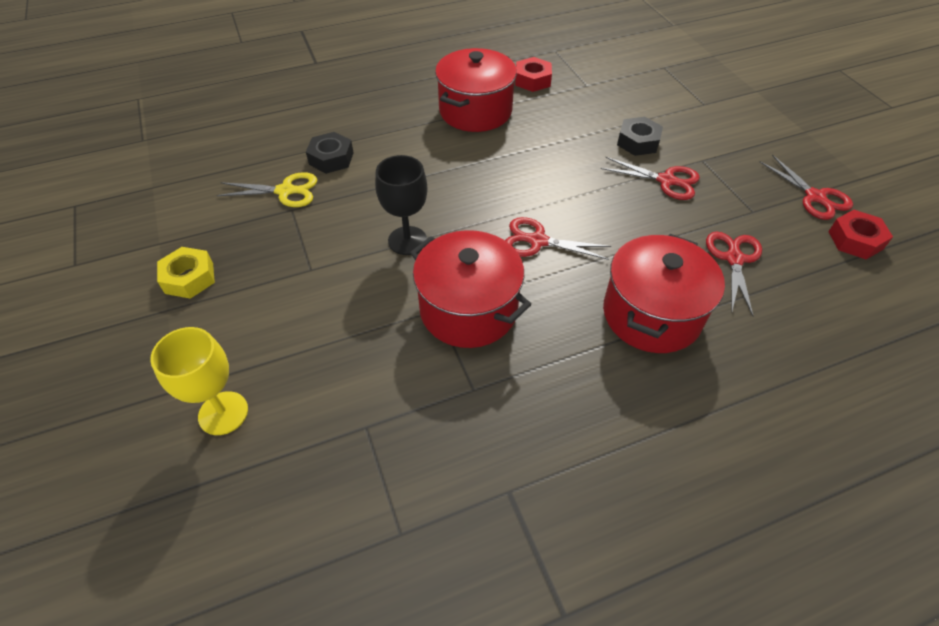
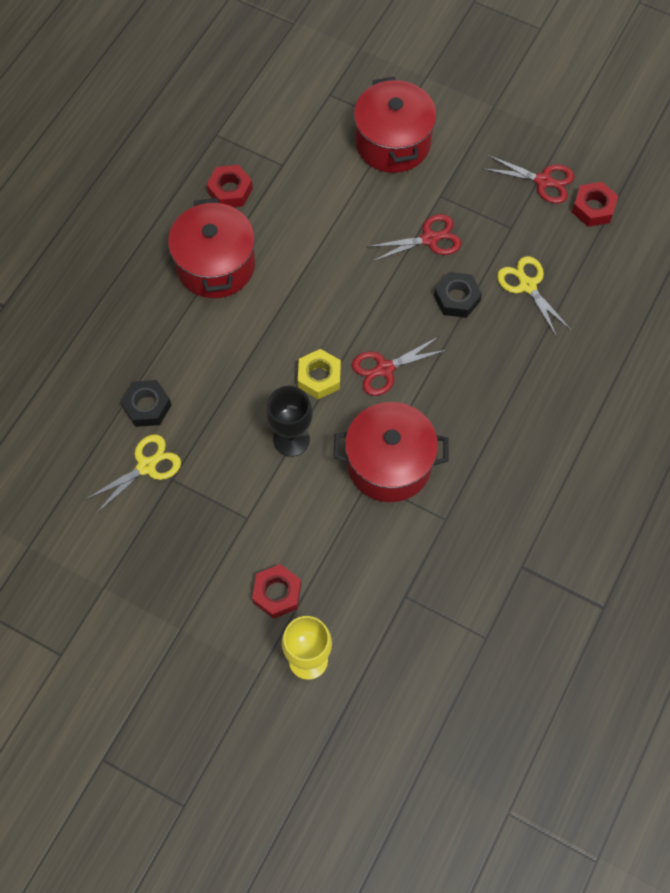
camera: 40 degrees left, 15 degrees up
yellow nut [157,247,215,299] -> yellow nut moved to [298,349,341,399]
red pot [603,234,725,353] -> red pot moved to [354,77,437,173]
black nut [617,117,663,156] -> black nut moved to [434,272,482,318]
red scissors [706,231,762,317] -> yellow scissors [497,256,571,337]
none -> red nut [252,564,301,619]

